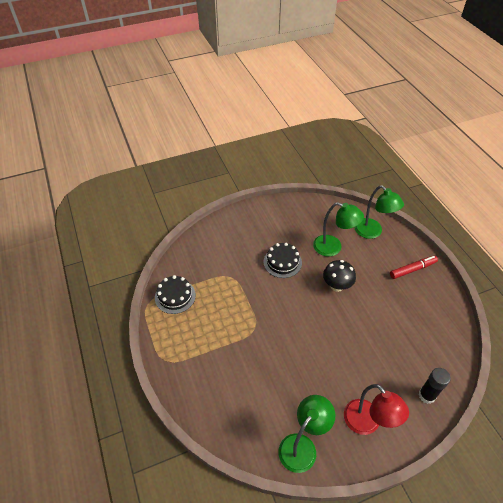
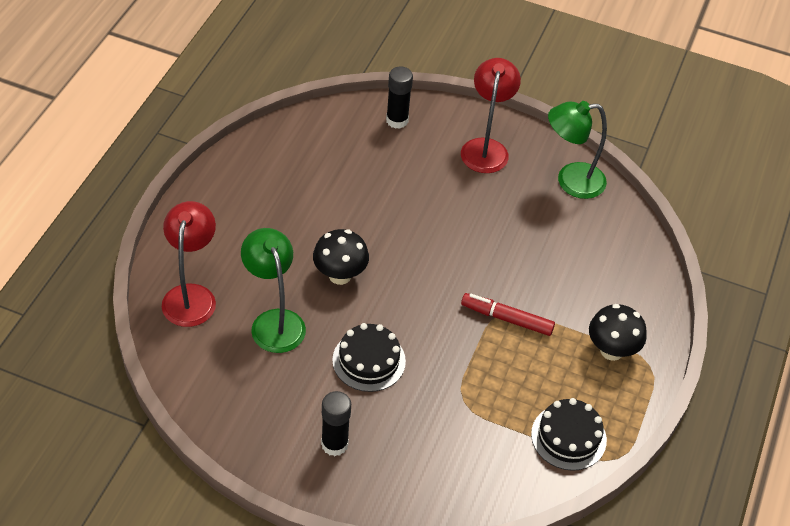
camera: 140 degrees left, 0 degrees up
green lamp [355,185,404,239] -> red lamp [162,201,216,327]
red marker [390,256,438,279] -> red marker moved to [461,293,555,336]
none -> black glue stick [321,391,351,456]
none -> black mushroom [589,304,647,361]

